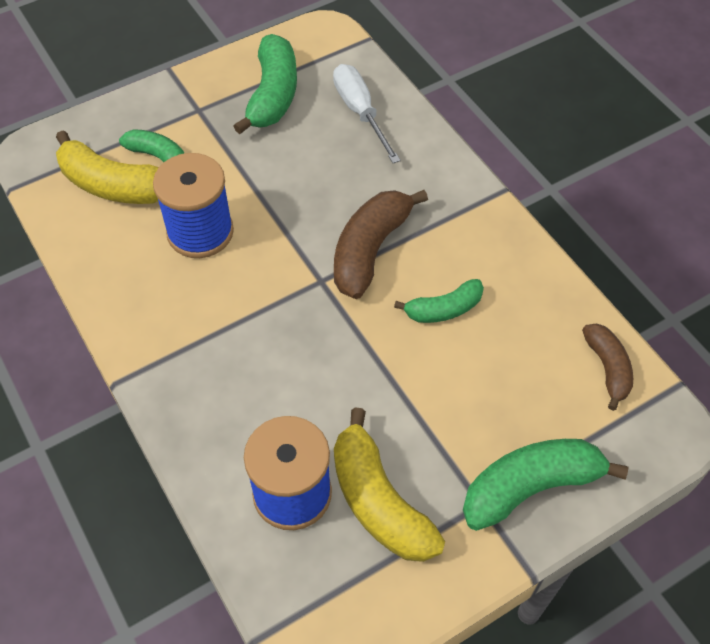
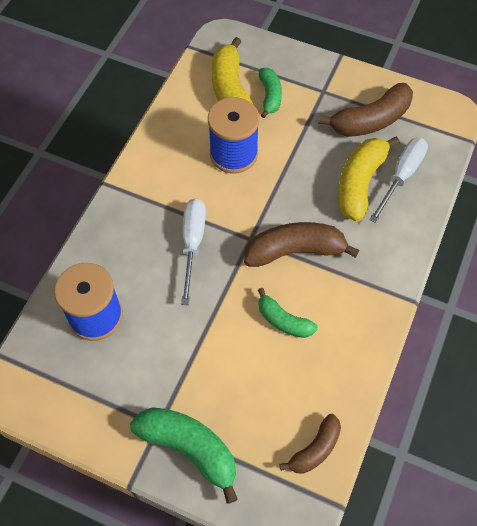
camera: 55 degrees right, 5 degrees up
green banana [233,34,297,134] -> brown banana [318,83,413,137]
yellow banana [334,408,445,562] -> yellow banana moved to [338,136,400,222]
none -> white screwdriver [181,199,206,305]

